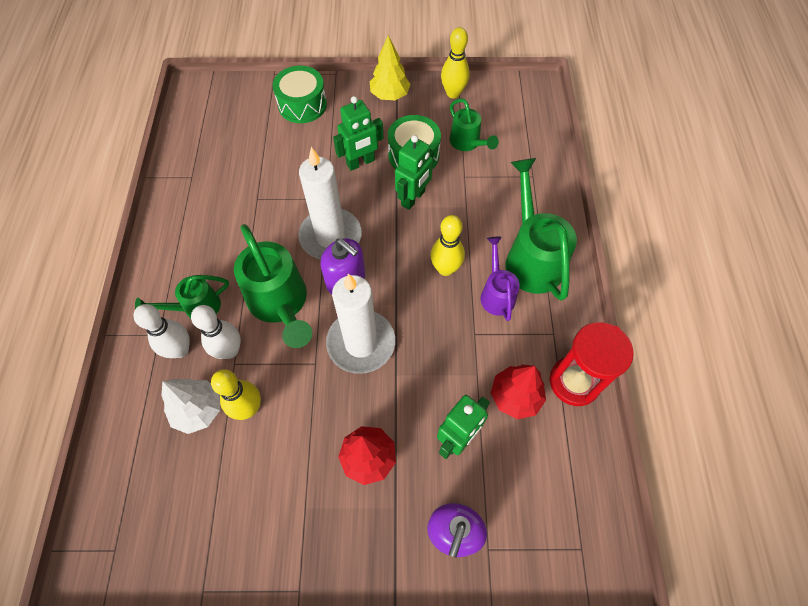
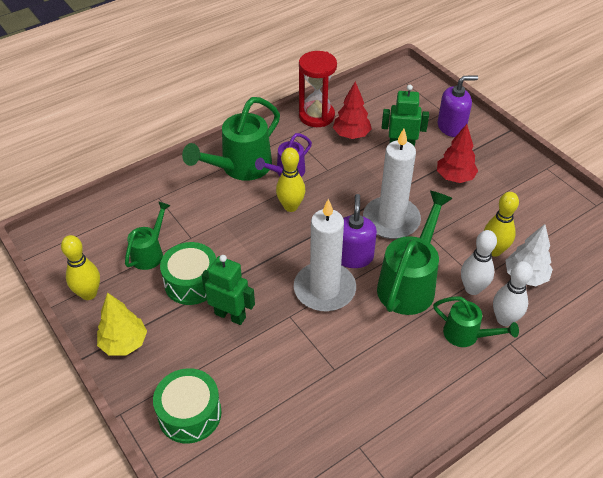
camera: 125 degrees left, 15 degrees down
green robot [395,135,434,210] -> none

